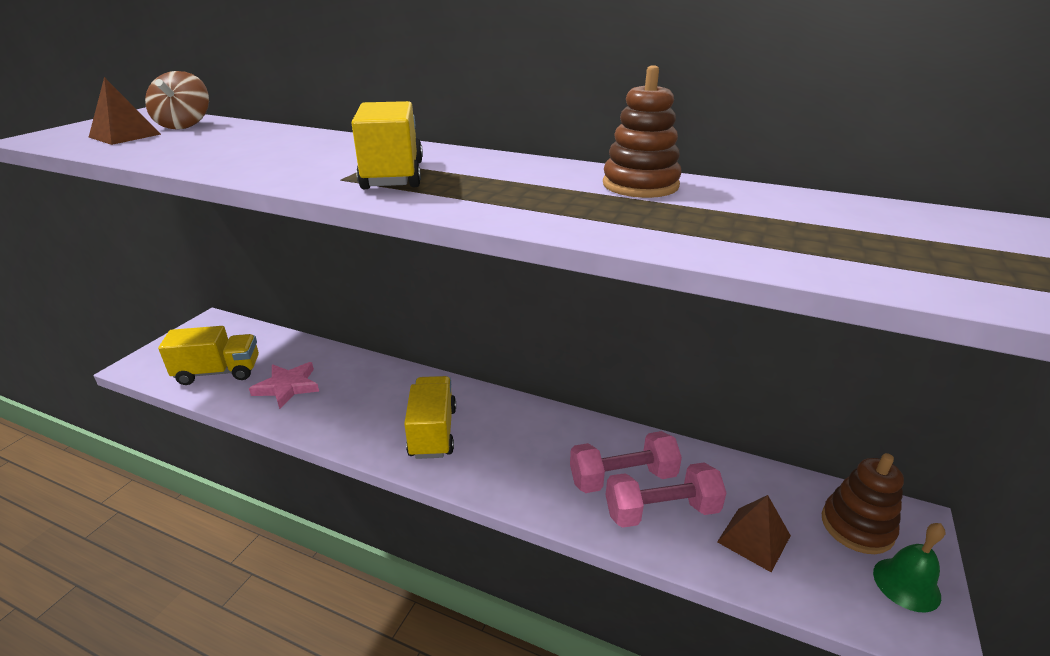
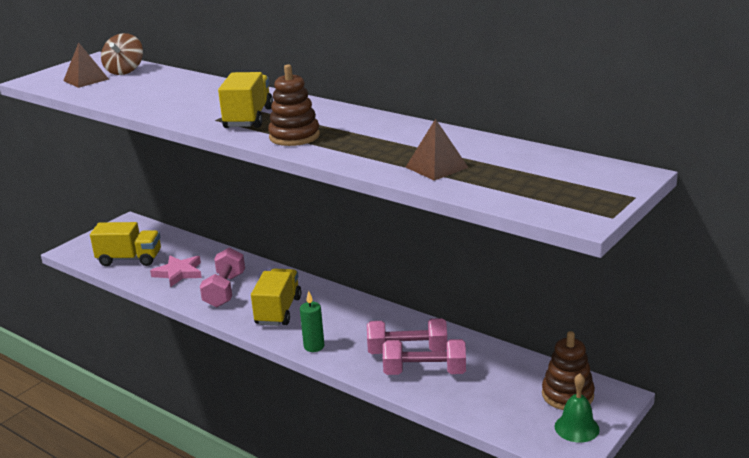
camera: 15 degrees right, 5 degrees down
brown stacking toy [603,65,682,198] -> brown stacking toy moved to [268,64,320,146]
brown pyramid [717,495,791,572] -> brown pyramid moved to [405,119,468,181]
none -> pink dumbbell [200,248,245,307]
none -> green candle [300,291,324,352]

